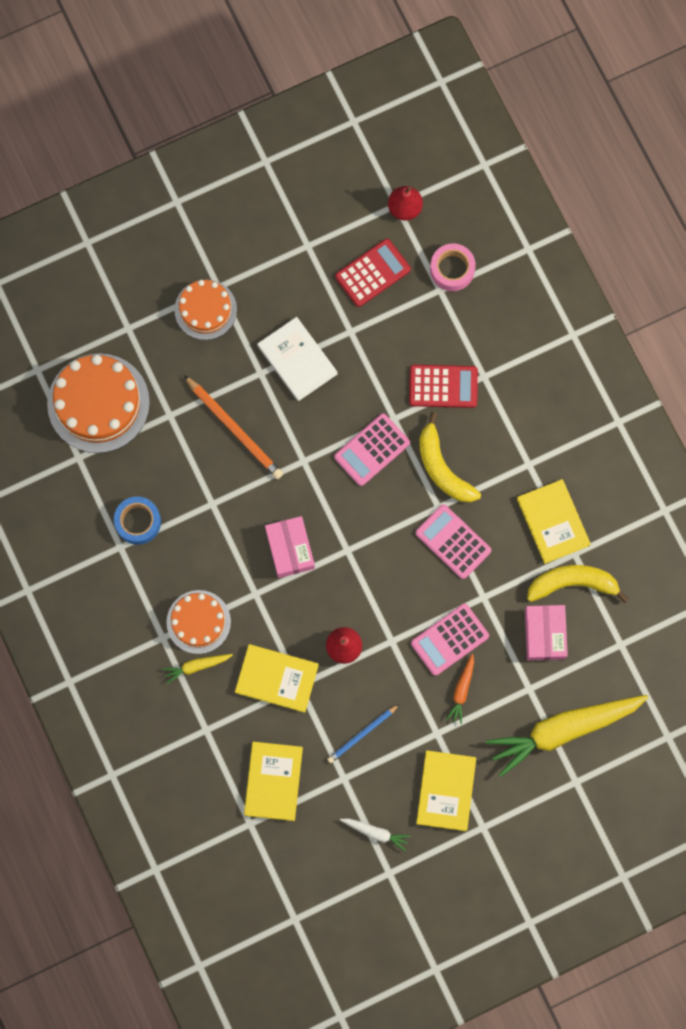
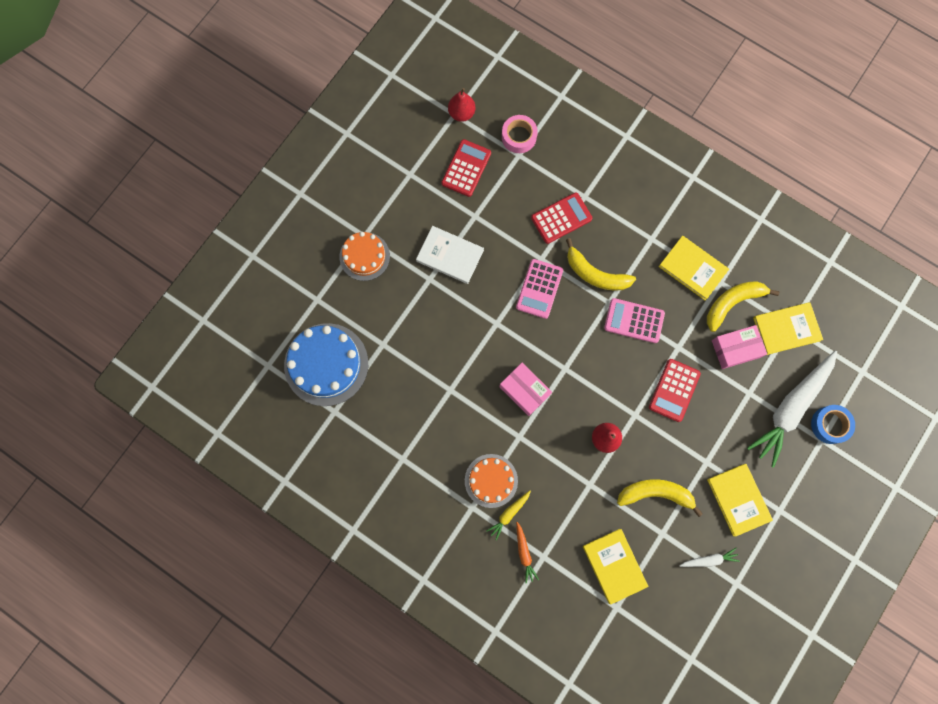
camera: 30 degrees left, 0 degrees up
orange cake [47,353,150,453] -> blue cake [284,323,368,406]
blue tape [114,497,161,545] -> blue tape moved to [811,405,855,444]
orange pencil [184,375,283,479] -> none
yellow book [235,644,319,713] -> yellow book moved to [753,302,823,355]
blue pencil [327,704,399,763] -> yellow banana [617,479,703,517]
pink calculator [411,604,489,676] -> red calculator [649,359,701,422]
orange carrot [446,654,474,724] -> orange carrot moved to [516,522,539,584]
yellow carrot [486,695,649,777] -> white carrot [747,351,837,468]
pink box [525,605,568,660] -> pink box turned 75 degrees counterclockwise [712,325,767,369]

